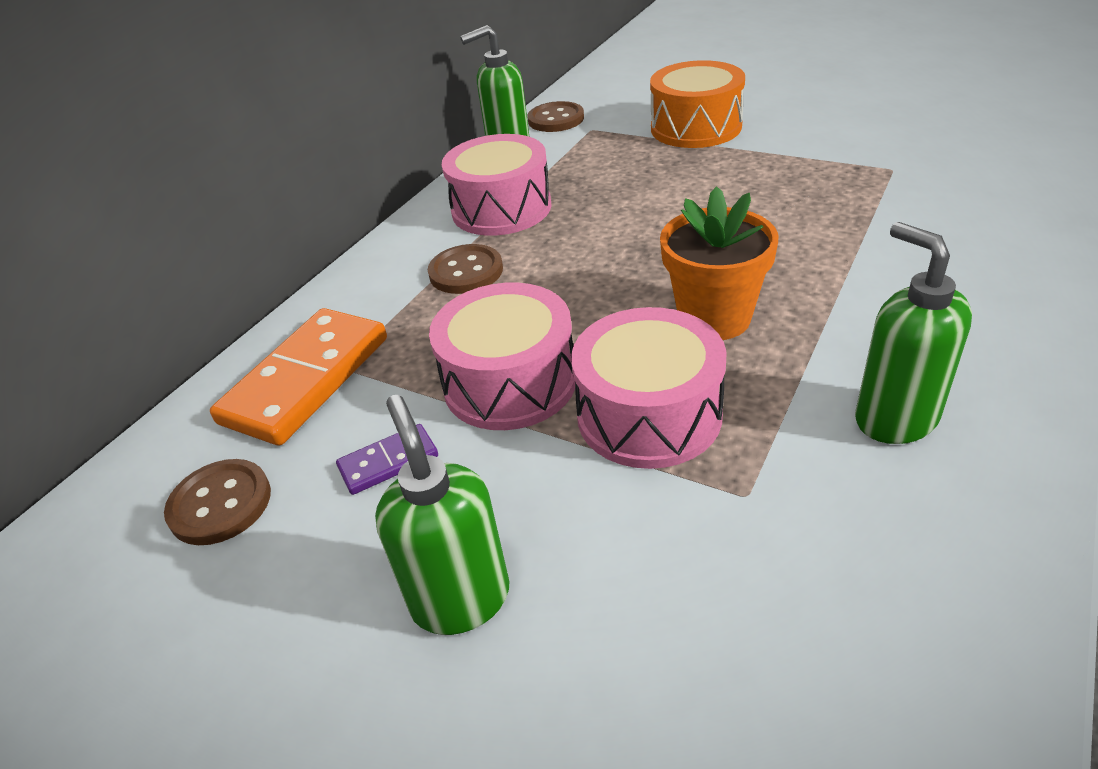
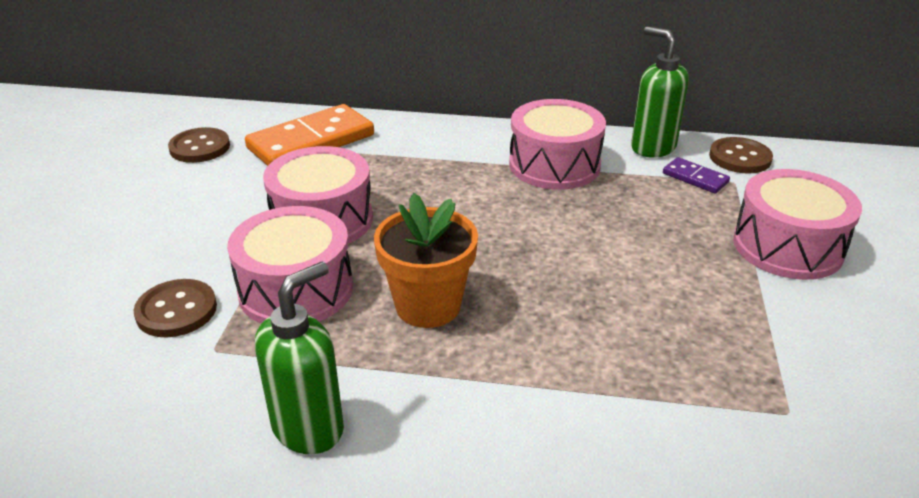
camera: 65 degrees right, 5 degrees down
orange domino [210,308,387,446] -> orange domino turned 45 degrees counterclockwise [245,104,374,166]
purple domino [336,424,438,495] -> purple domino moved to [663,157,730,193]
green soap dispenser [375,395,509,635] -> none
brown button [428,244,503,294] -> brown button moved to [134,279,217,337]
orange drum [650,60,745,148] -> pink drum [733,169,862,280]

